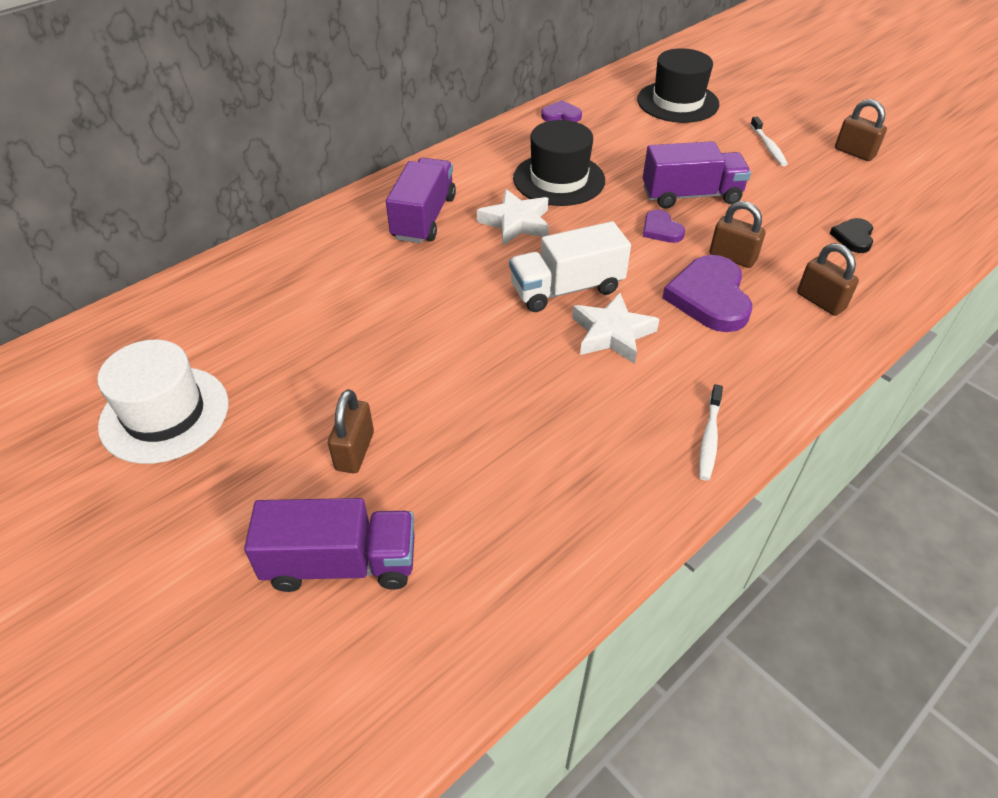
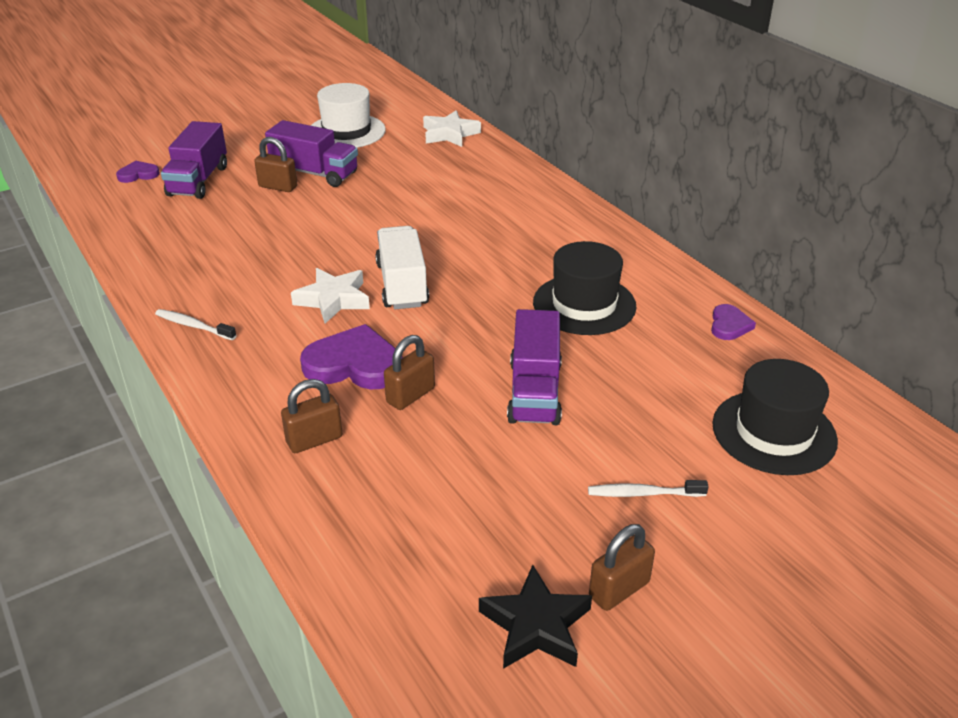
camera: 100 degrees right, 10 degrees down
purple truck [386,158,456,243] -> purple truck moved to [265,120,358,187]
white star [477,189,549,245] -> white star moved to [423,110,481,147]
purple heart [643,210,685,243] -> purple heart moved to [116,161,160,183]
black heart [830,218,873,253] -> none
none -> black star [479,565,592,669]

